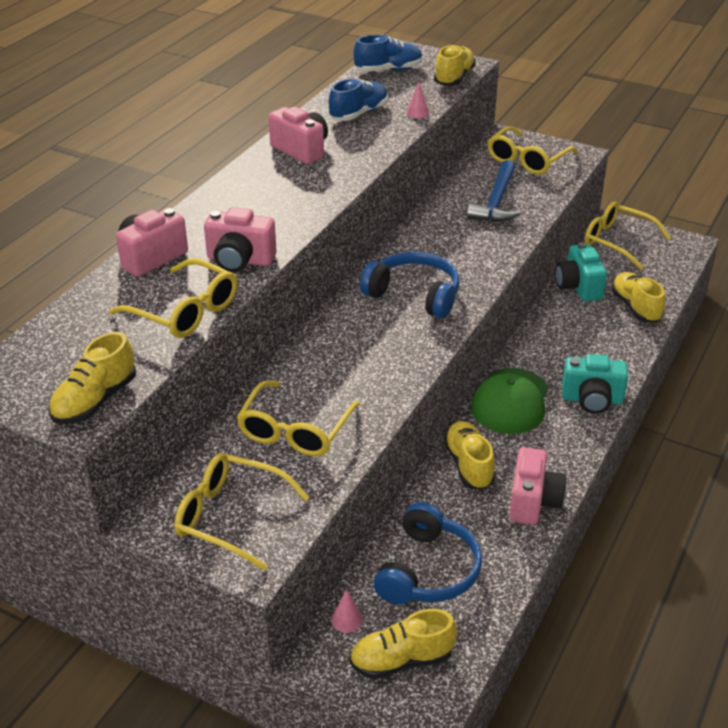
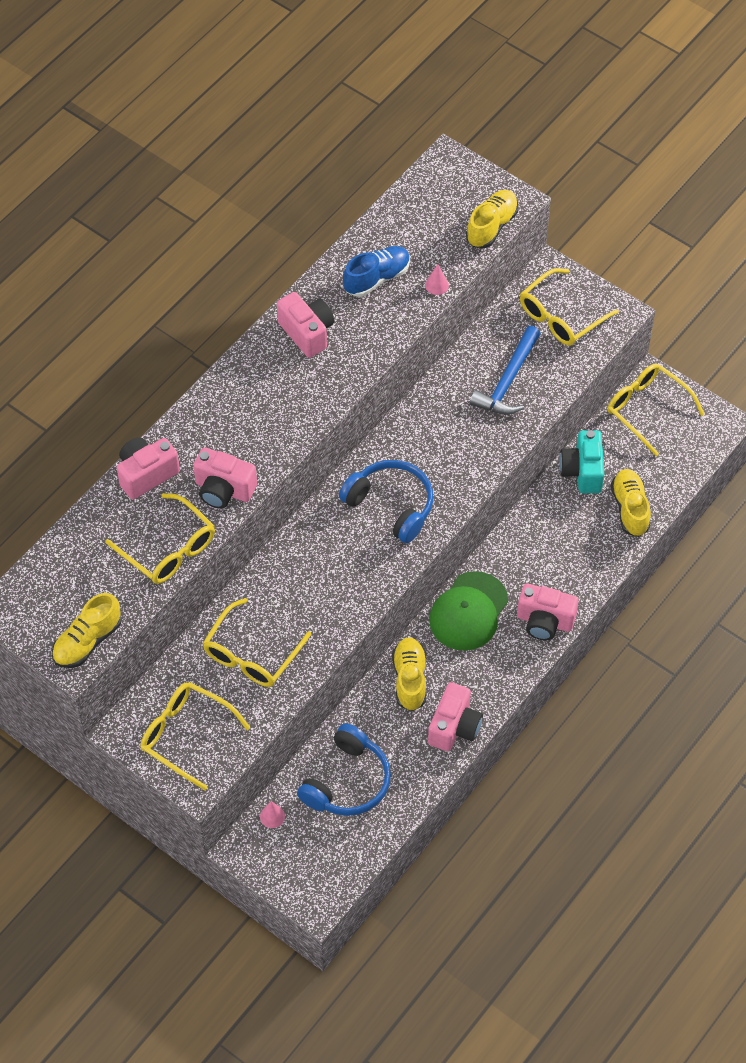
camera: 10 degrees right, 20 degrees up
yellow shoe [349,609,457,679] -> none
blue shoe [353,35,423,72] -> none
turquoise camera [562,354,628,414] -> pink camera [517,583,579,641]

